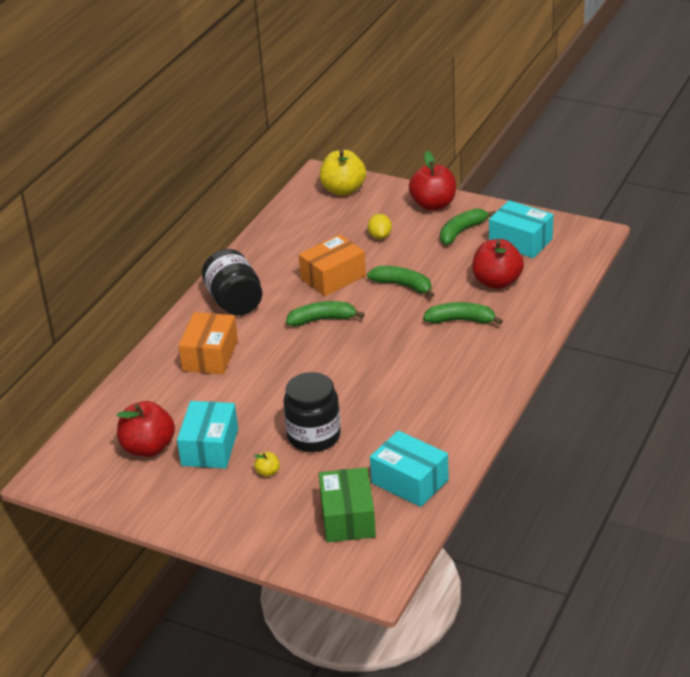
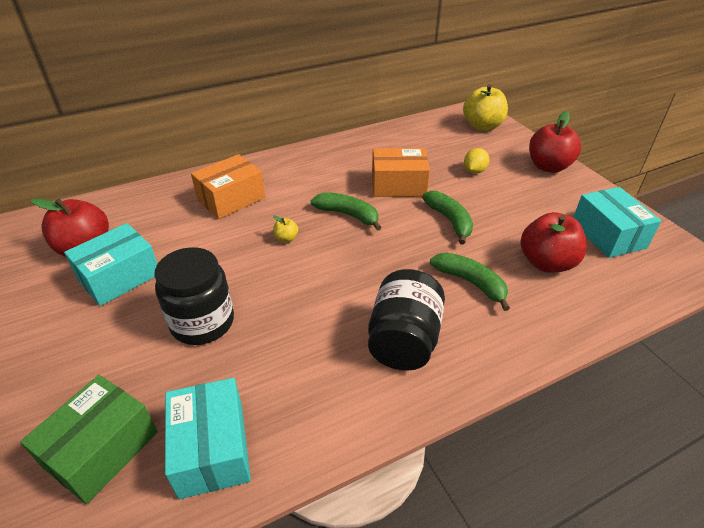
camera: 35 degrees right, 5 degrees up
black jar [202,249,262,316] -> black jar moved to [368,269,445,371]
yellow apple [254,452,280,477] -> yellow apple moved to [273,215,298,243]
green banana [440,208,496,245] -> none

